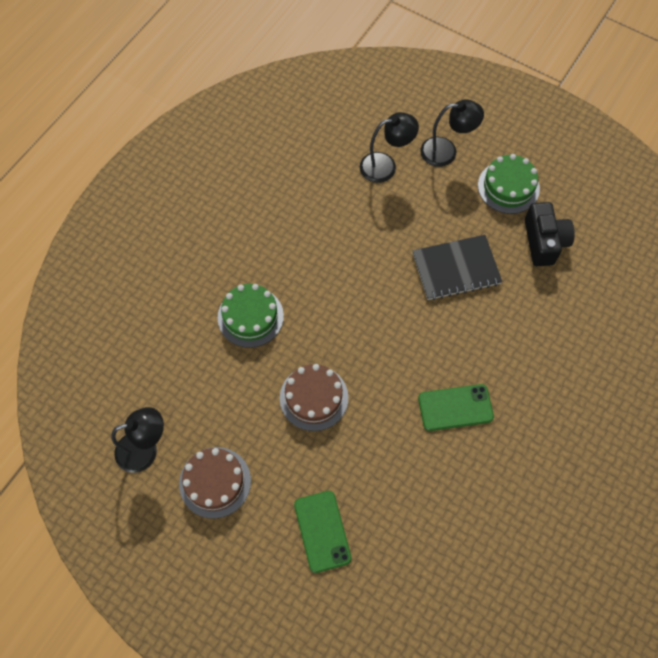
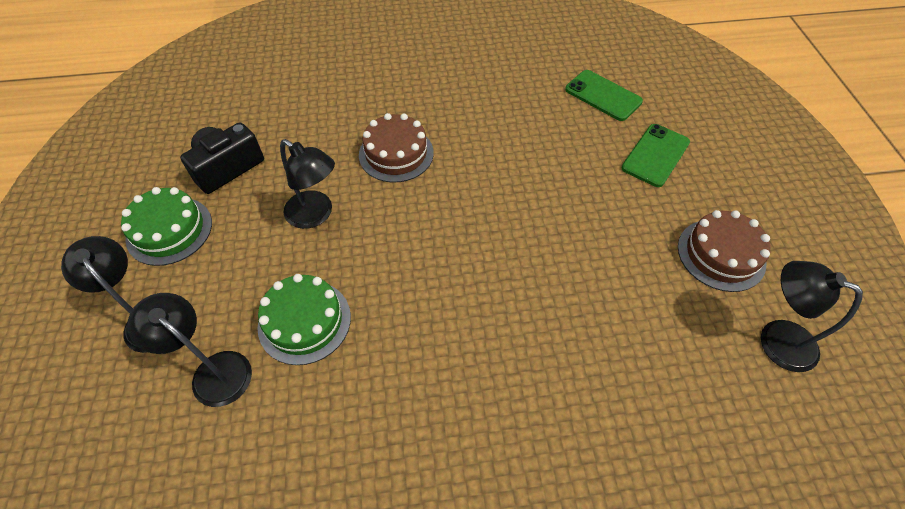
camera: 130 degrees left, 10 degrees down
green cake [218,284,284,348] -> green cake moved to [257,274,351,365]
brown cake [280,364,349,431] -> brown cake moved to [359,113,434,183]
black notebook [413,235,502,300] -> black lamp [280,139,335,229]
green phone [418,384,494,431] -> green phone moved to [565,70,643,121]

